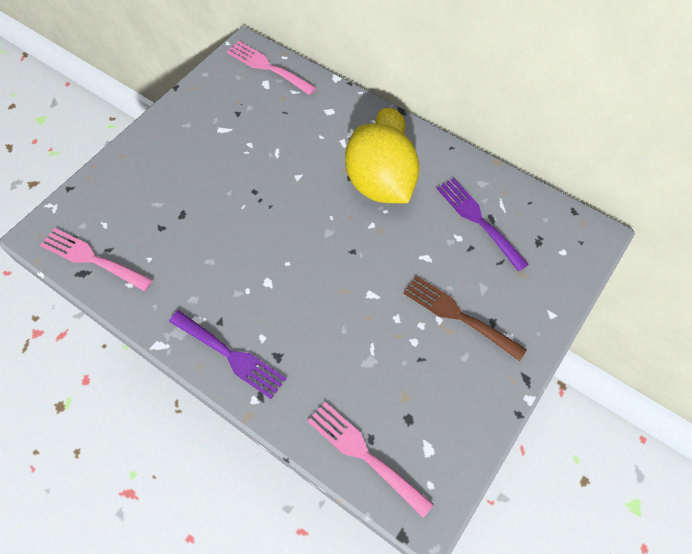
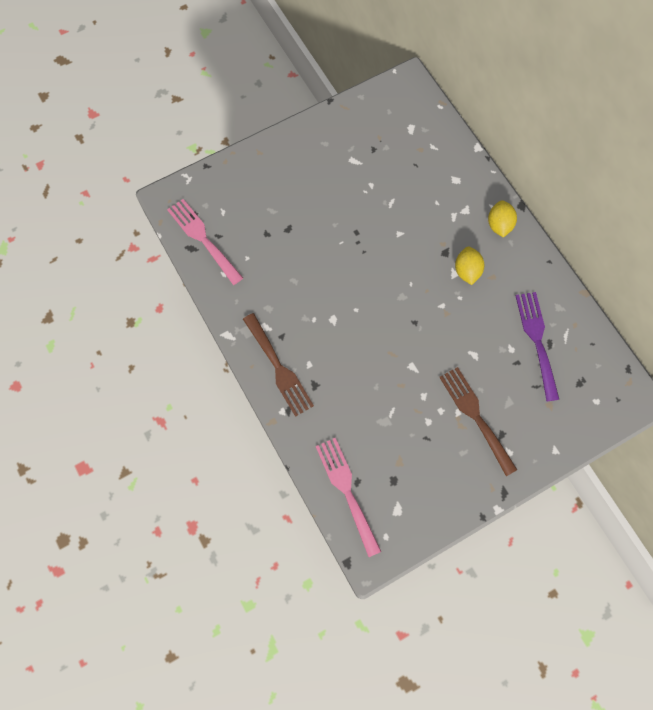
camera: 25 degrees right, 10 degrees up
purple fork [169,310,286,399] -> brown fork [243,313,314,417]
pink fork [226,41,316,95] -> none
yellow lemon [345,123,419,203] -> yellow lemon [455,247,484,285], size x0.44

